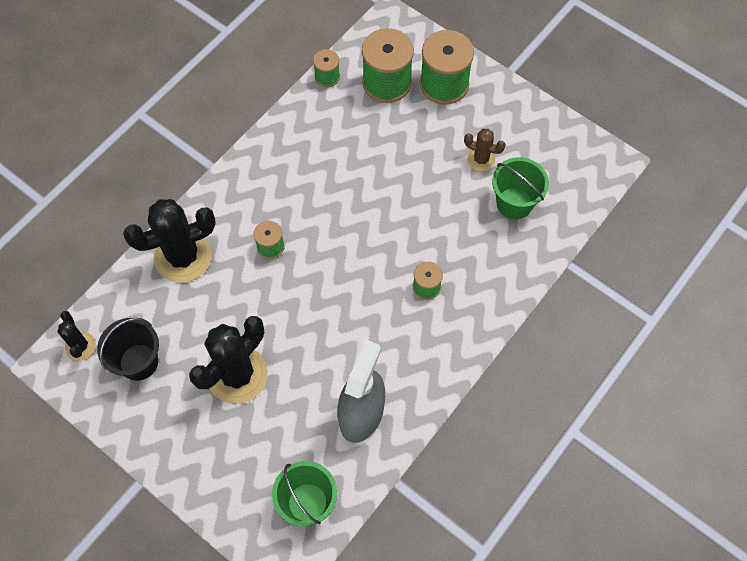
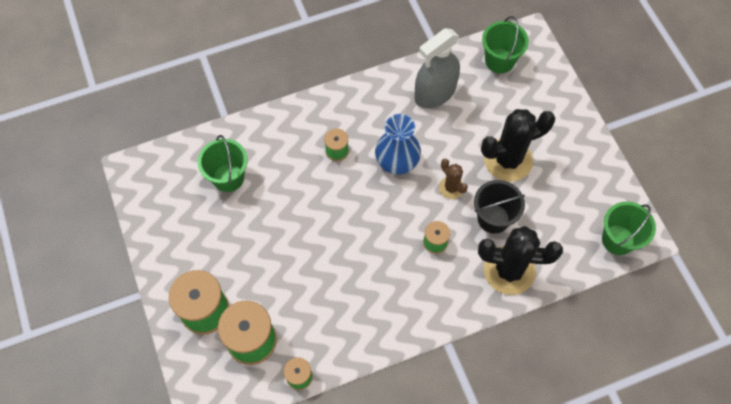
camera: 150 degrees left, 0 degrees up
black cactus [57,311,96,361] -> green bucket [602,202,656,255]
black bucket [97,318,159,381] -> black bucket moved to [474,180,525,234]
brown cactus [464,129,506,171] -> brown cactus moved to [439,159,468,199]
none -> blue vase [375,114,421,174]

